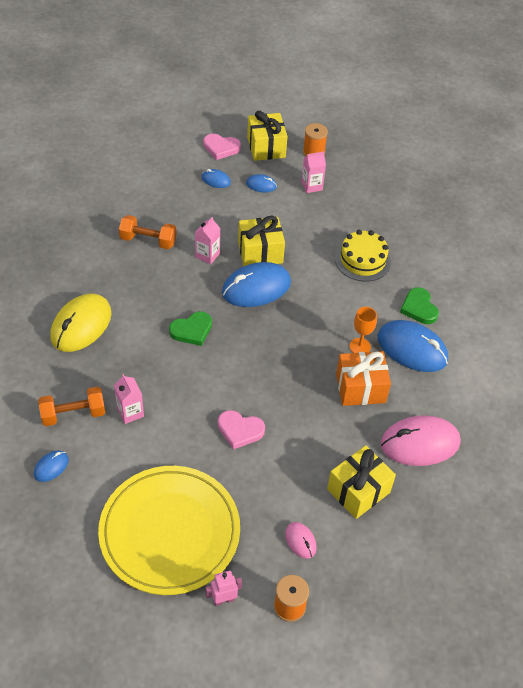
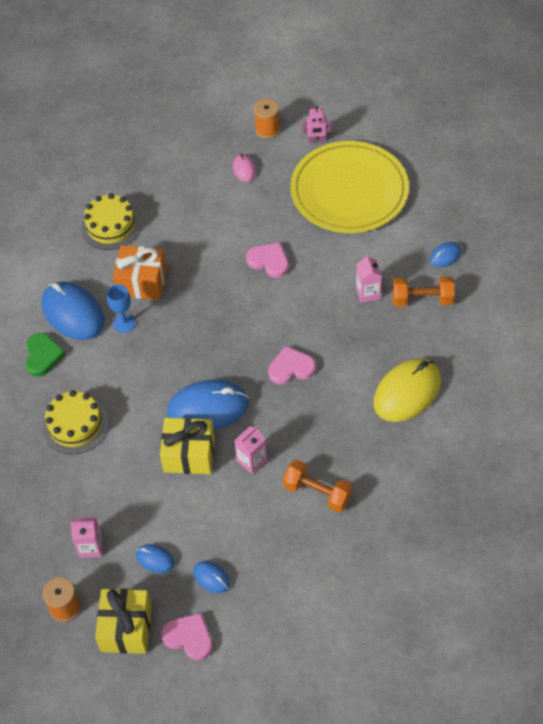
camera: 160 degrees left, 5 degrees up
green heart [169,311,212,346] -> pink heart [268,346,316,385]
yellow gift [327,445,396,519] -> none
orange goblet [349,307,377,353] -> blue goblet [107,284,136,333]
pink mouse [381,415,460,466] -> yellow cake [81,193,141,250]

